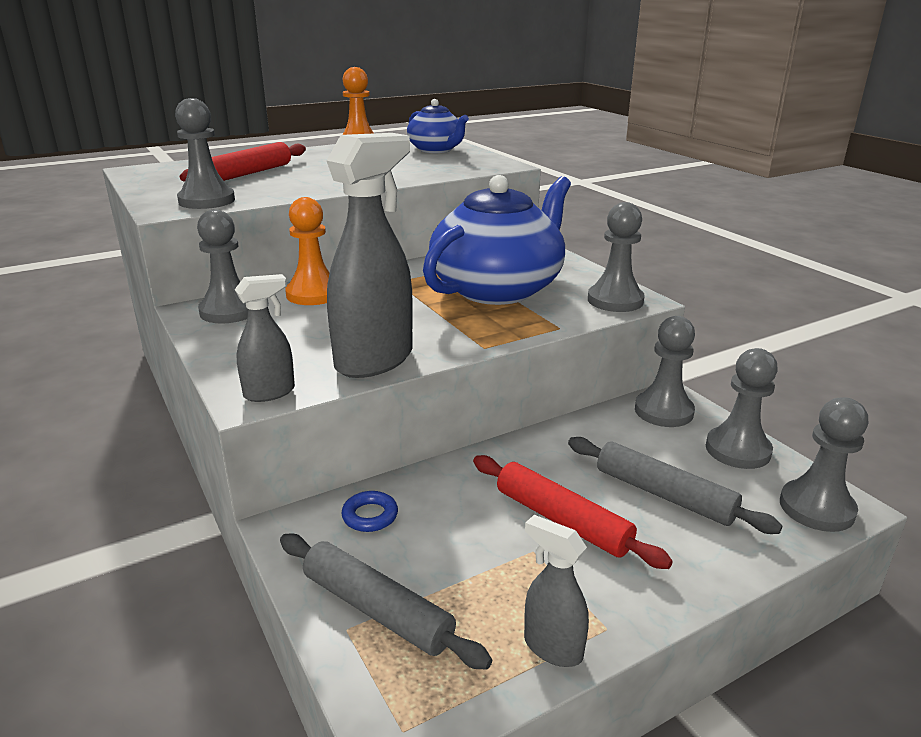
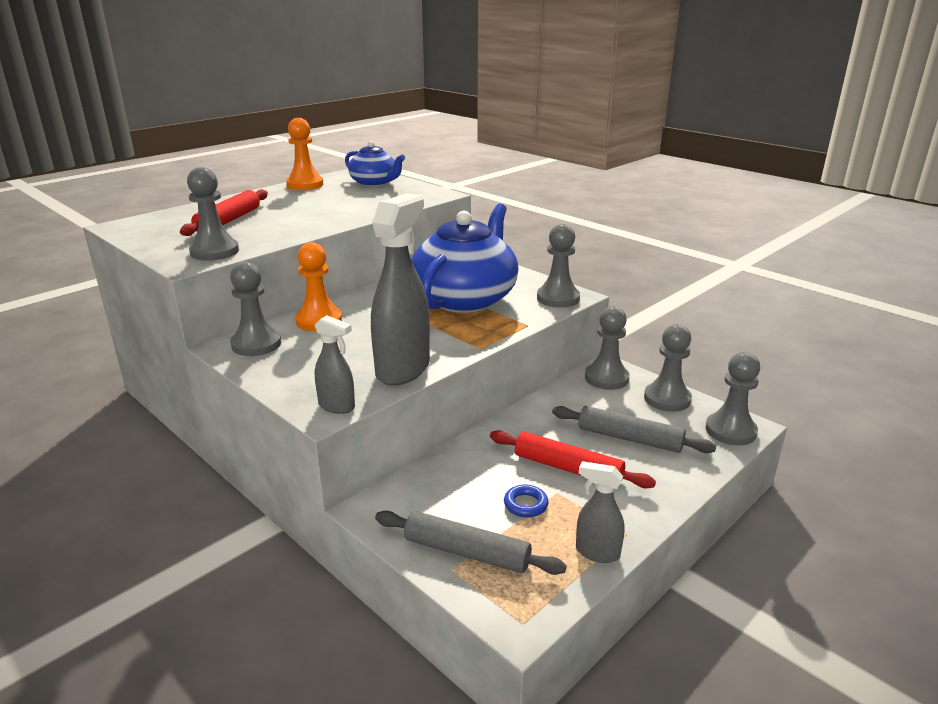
camera: 15 degrees left, 0 degrees up
grey spray bottle [235,274,295,402] -> grey spray bottle turned 75 degrees clockwise [315,315,355,414]
blue ring [342,491,398,532] -> blue ring moved to [504,485,549,518]

